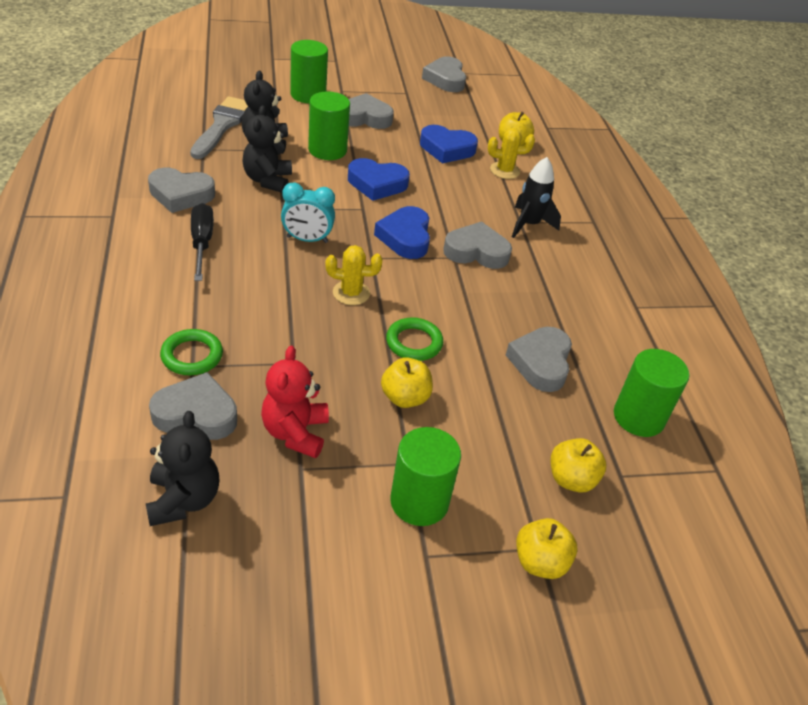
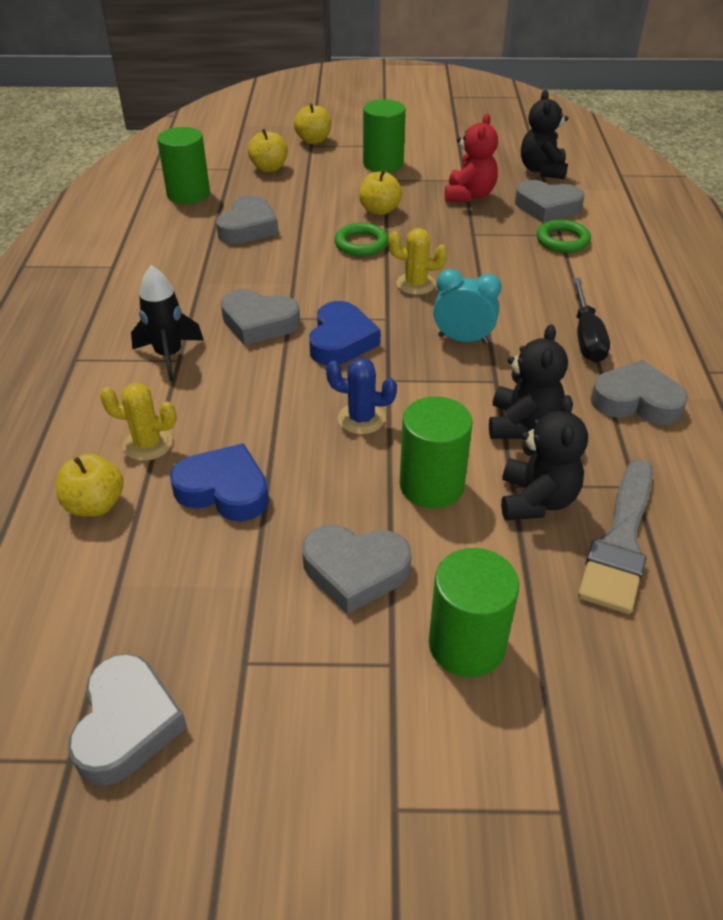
camera: 165 degrees left, 0 degrees up
blue heart [348,158,410,201] -> blue cactus [326,358,397,434]

